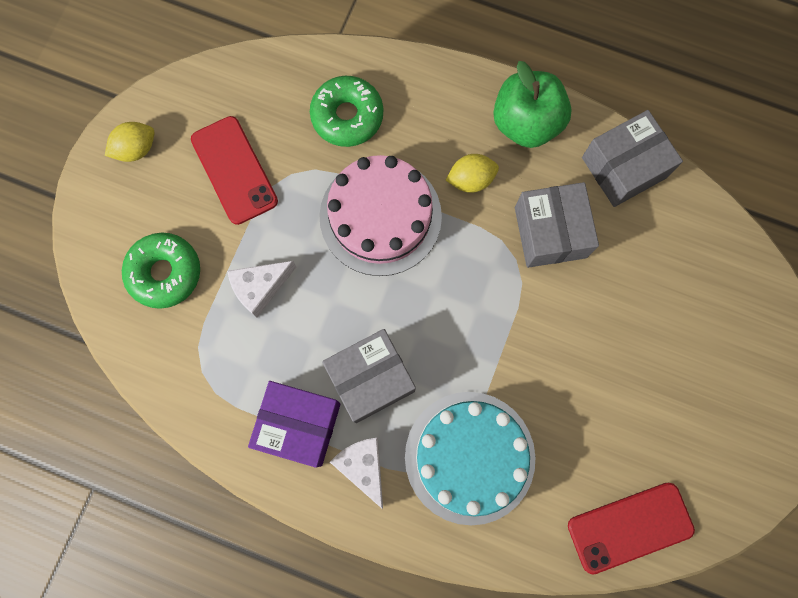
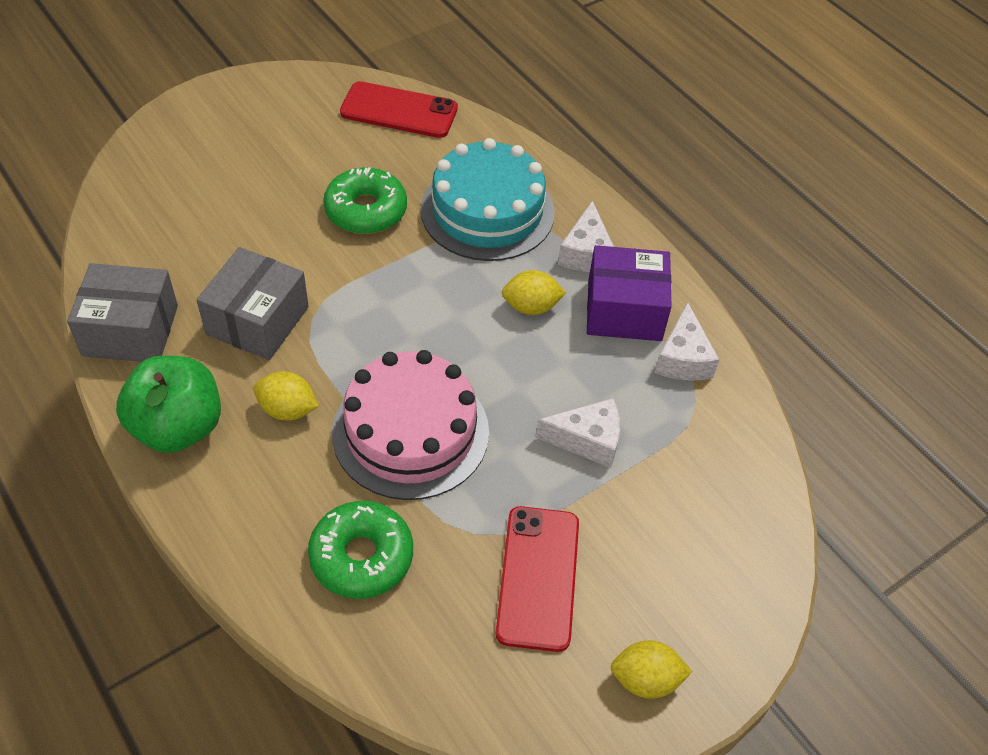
camera: 150 degrees left, 25 degrees down
green donut [122,233,200,309] -> green donut moved to [323,167,407,234]
purple box [248,381,341,468] -> purple box turned 45 degrees counterclockwise [587,245,672,341]
grey box [322,329,416,423] -> yellow lemon [501,270,566,315]
none -> white cheese [655,302,719,381]

